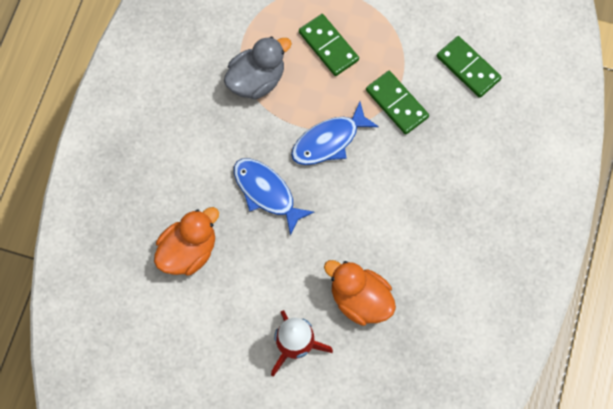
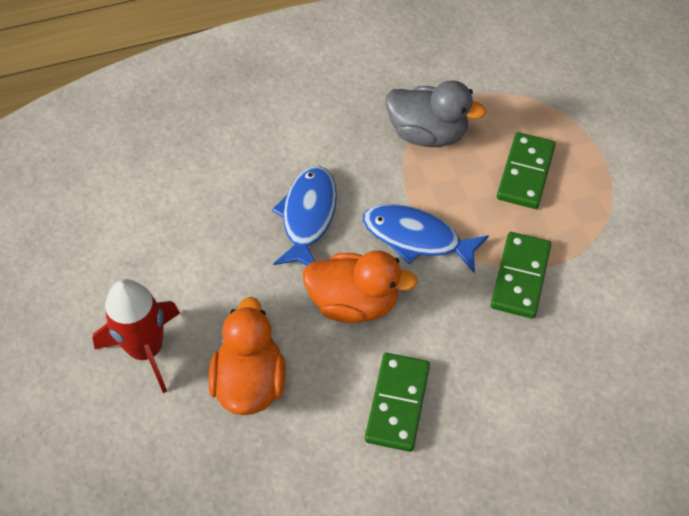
camera: 55 degrees right, 15 degrees down
orange duck [154,207,219,276] -> orange duck moved to [303,250,418,323]
green domino [437,36,502,98] -> green domino moved to [365,353,430,452]

